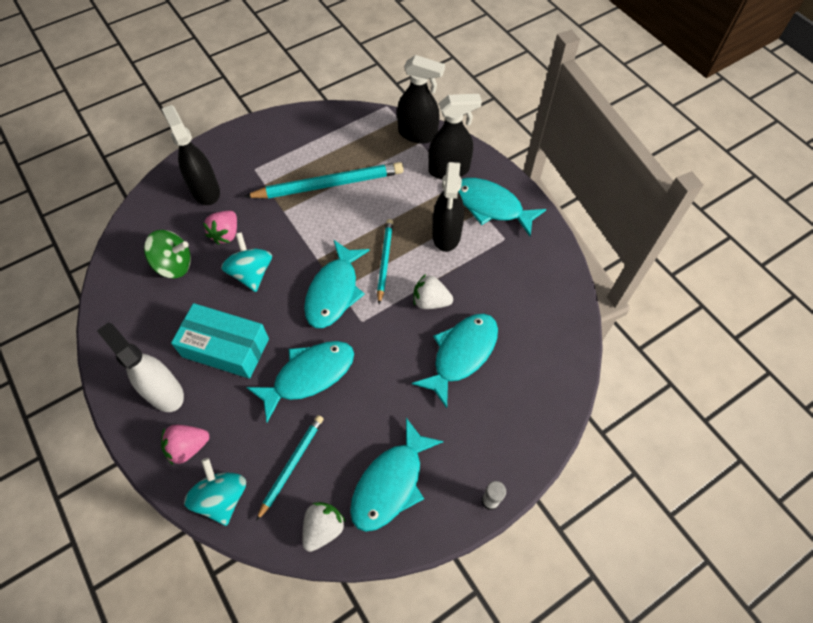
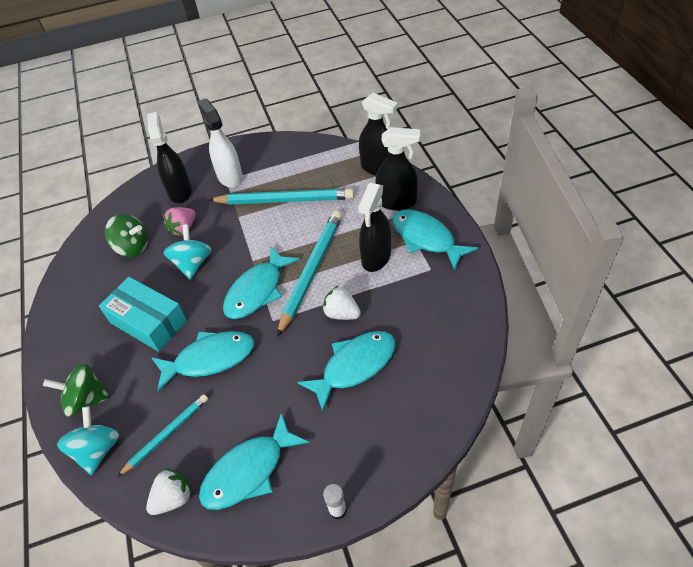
camera: 20 degrees right, 10 degrees down
white spray bottle [97,323,184,412] -> white spray bottle moved to [197,98,243,188]
pink strawberry [161,425,209,465] -> green spinning top [43,363,110,417]
turquoise pencil [377,219,393,304] -> turquoise pencil [277,211,342,337], size x1.72

